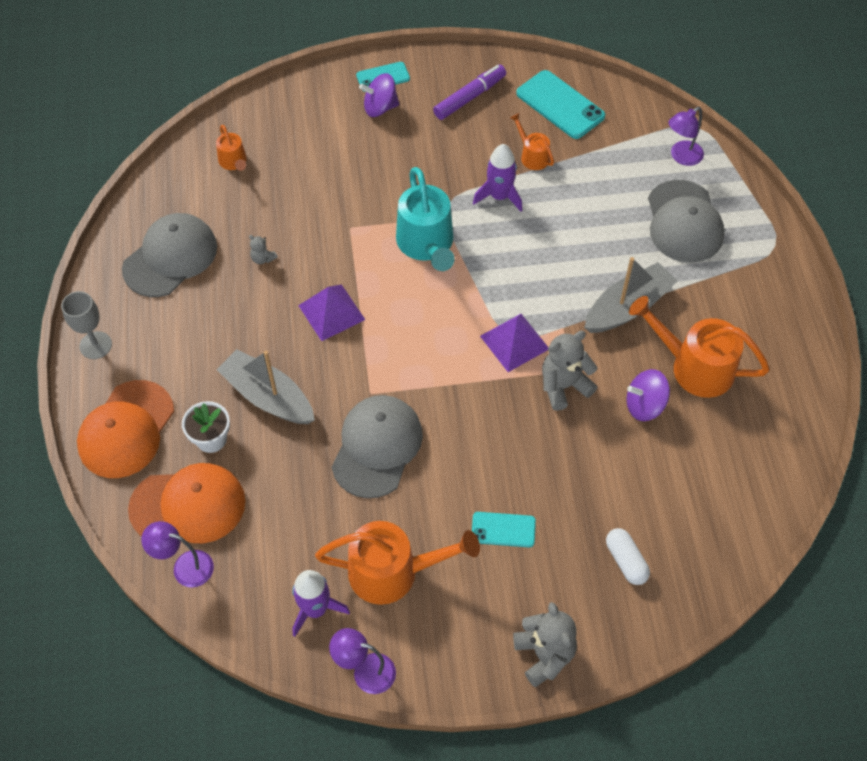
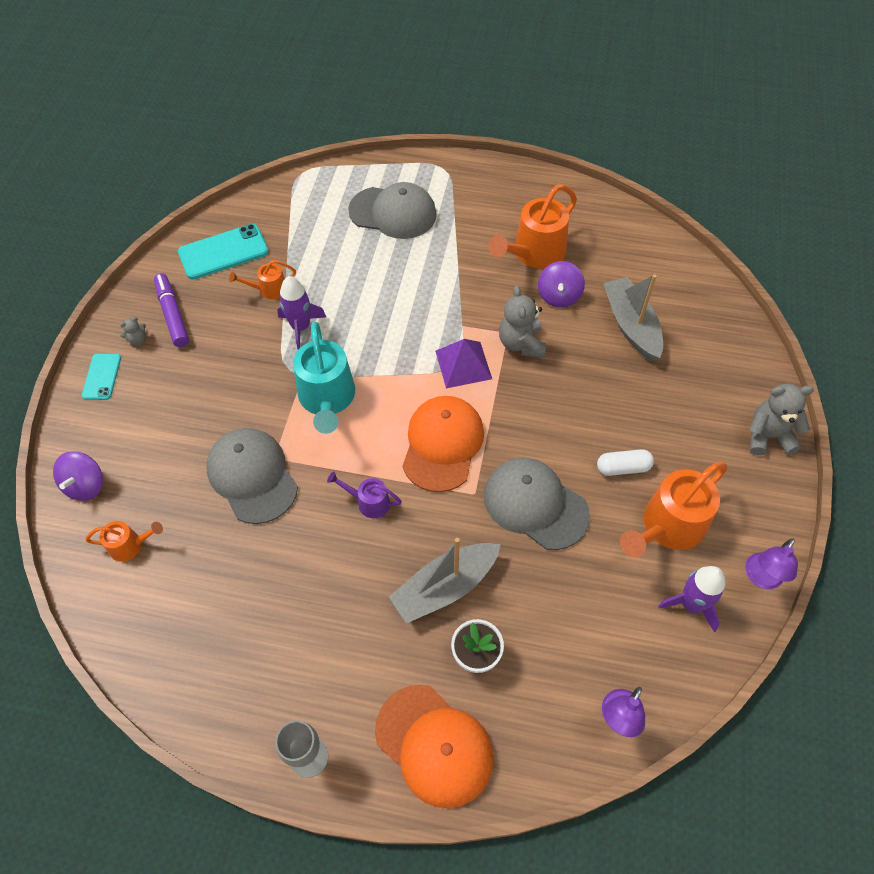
camera: 70 degrees left, 0 degrees up
grey cap [122,213,217,297] -> grey cap moved to [206,428,298,524]
orange cap [128,463,245,543] -> orange cap moved to [402,396,484,492]
grey teddy bear [249,235,278,264] -> grey teddy bear moved to [120,317,146,345]
purple pyramid [298,285,365,341] -> purple watering can [327,472,402,518]
orange watering can [315,521,480,605] -> orange watering can turned 150 degrees counterclockwise [620,462,728,557]
purple spinning top [359,73,399,117] -> purple spinning top moved to [53,451,103,501]
turquoise watering can [396,167,455,271] -> turquoise watering can turned 75 degrees clockwise [293,322,355,434]
turquoise phone [472,512,536,547] -> none
grey boat [584,257,678,333] -> grey boat moved to [603,274,663,361]
white capsule [606,528,650,585] -> white capsule moved to [597,449,654,476]
purple lamp [668,107,704,166] -> none

